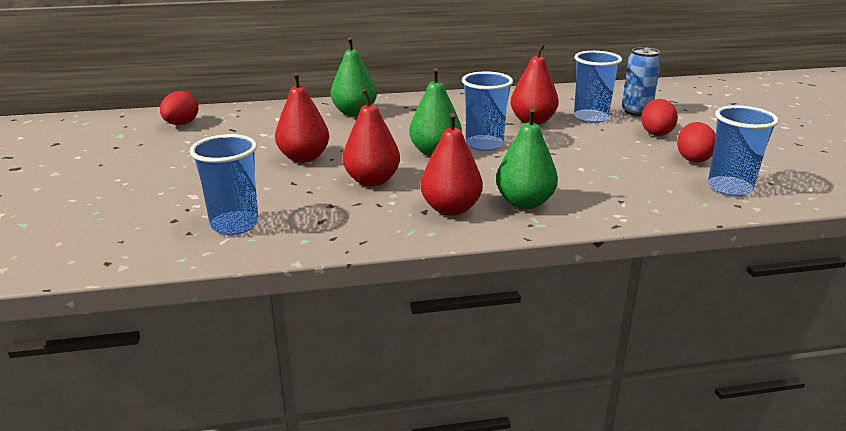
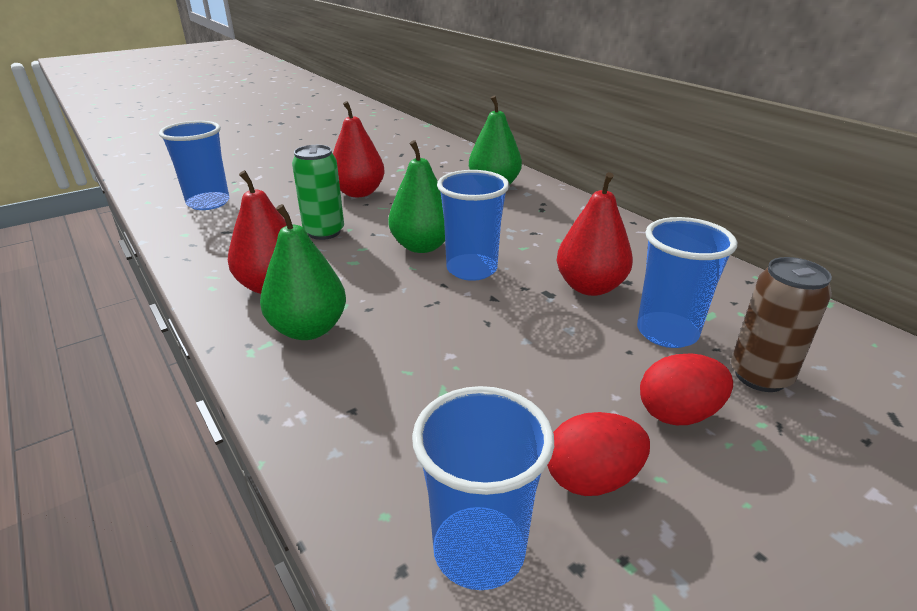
camera: 65 degrees right, 5 degrees up
red egg [160,91,198,125] -> none
red pear [343,89,400,186] -> green can [292,145,344,240]
blue can [622,47,661,116] -> brown can [731,257,832,392]

